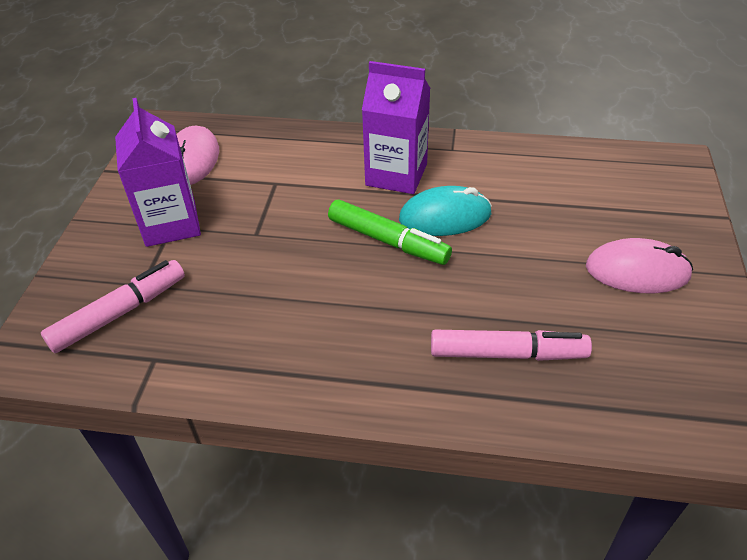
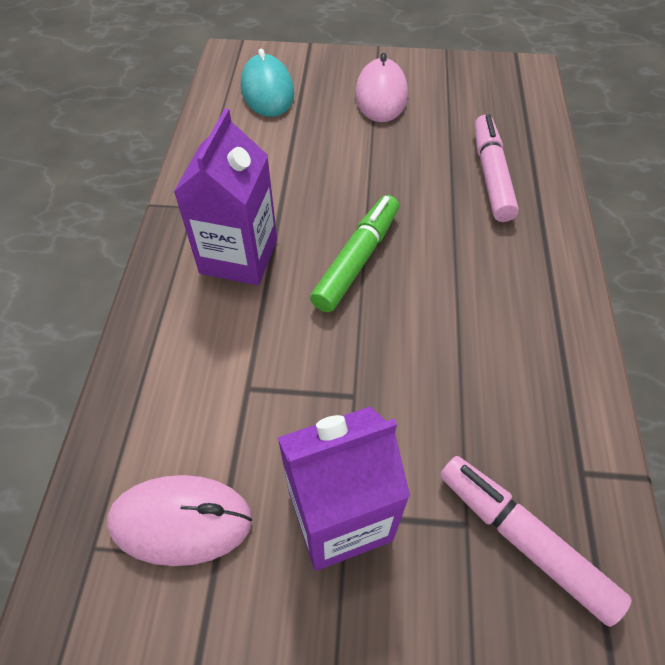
camera: 95 degrees left, 10 degrees up
turquoise mouse [399,186,492,236] -> turquoise mouse moved to [241,49,295,117]

